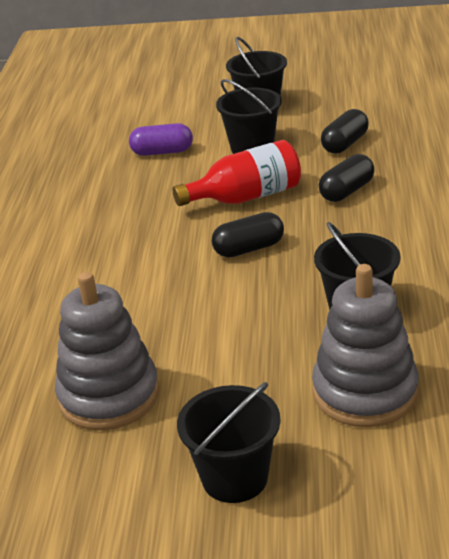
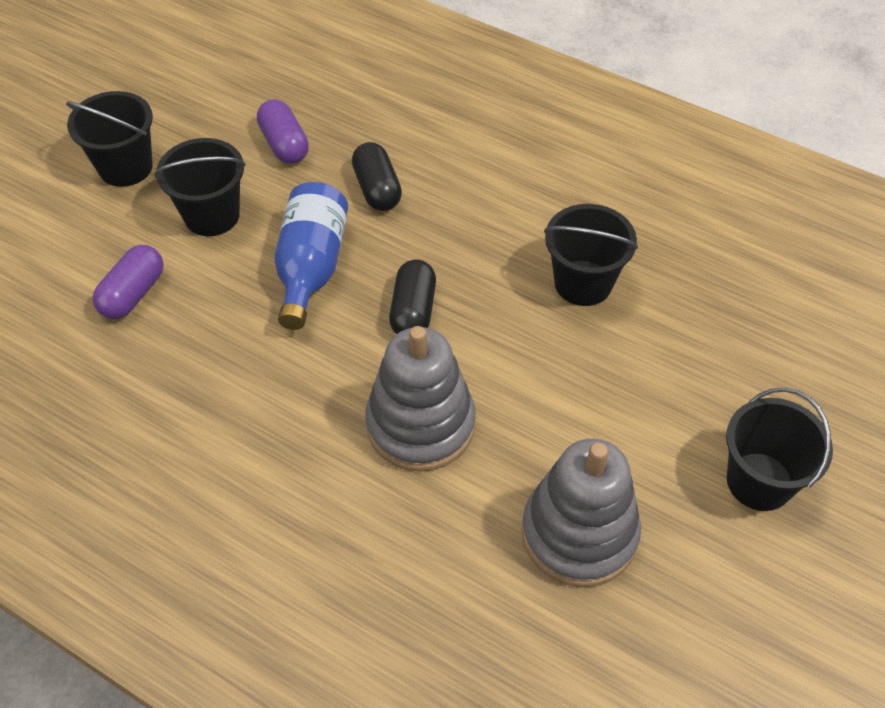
camera: 65 degrees left, 20 degrees up
red bottle [172,140,301,206] -> blue bottle [274,182,348,330]
grey stacking toy [312,264,419,427] -> grey stacking toy moved to [365,326,476,472]
black capsule [321,109,369,154] -> purple capsule [257,99,309,164]

